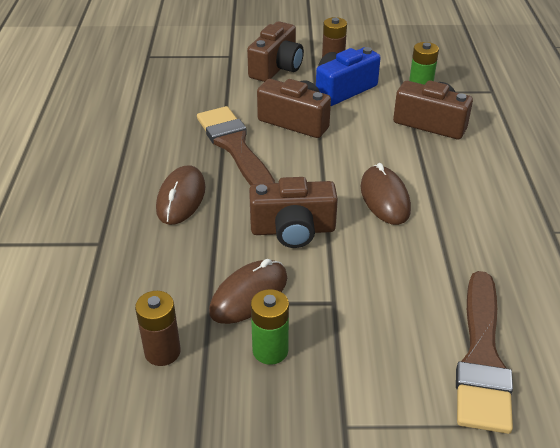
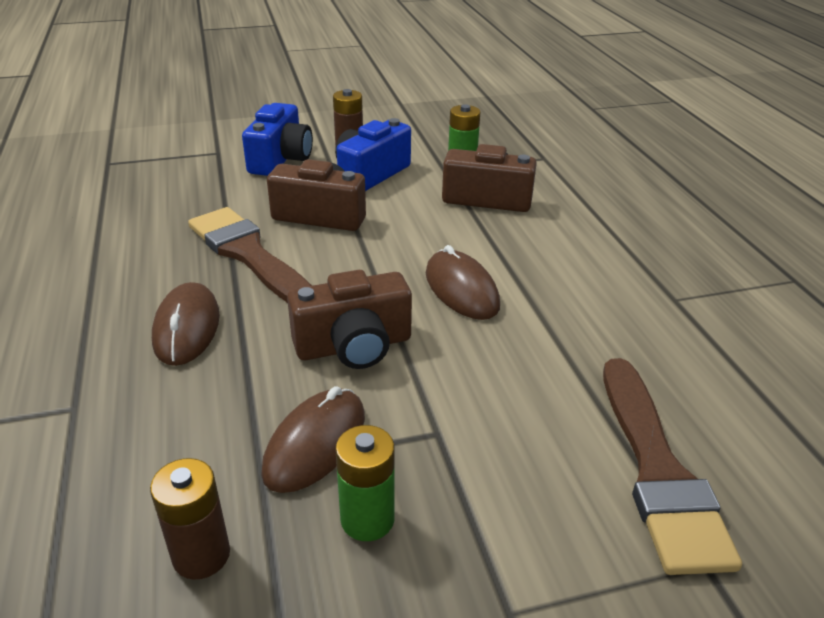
camera: 15 degrees left, 5 degrees down
brown camera [247,21,304,82] -> blue camera [242,103,313,176]

